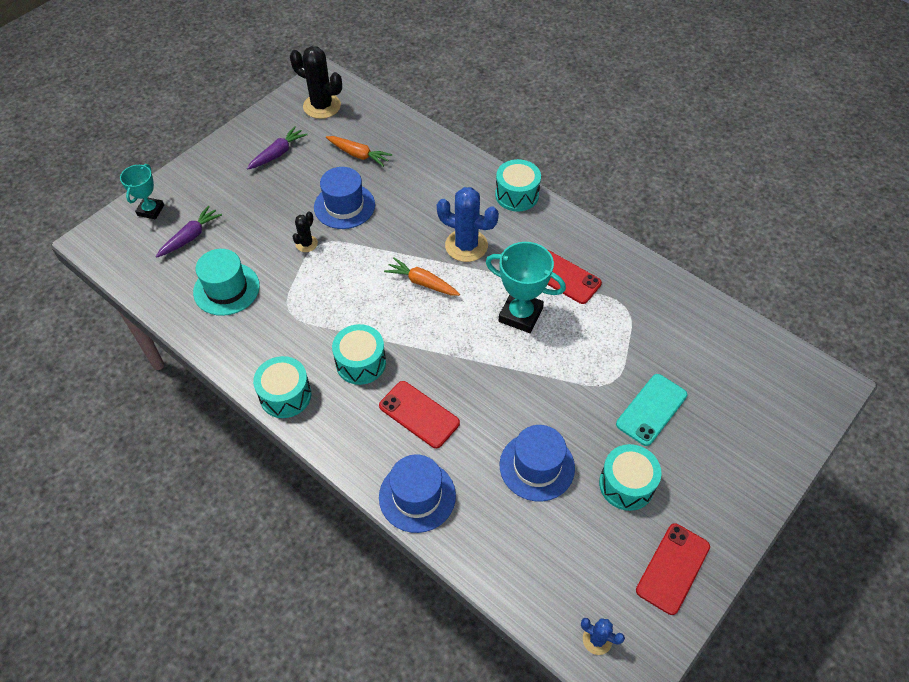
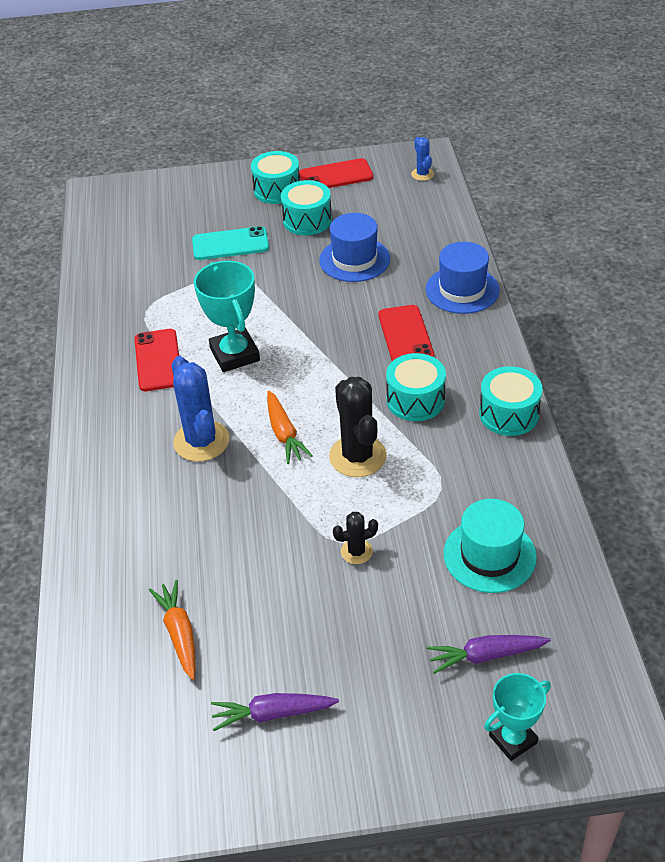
camera: 135 degrees left, 10 degrees down
black cactus [290,46,342,119] -> black cactus moved to [329,377,387,477]
blue hat [314,167,375,229] -> none
turquoise drum [495,159,541,212] -> turquoise drum moved to [251,151,300,204]

